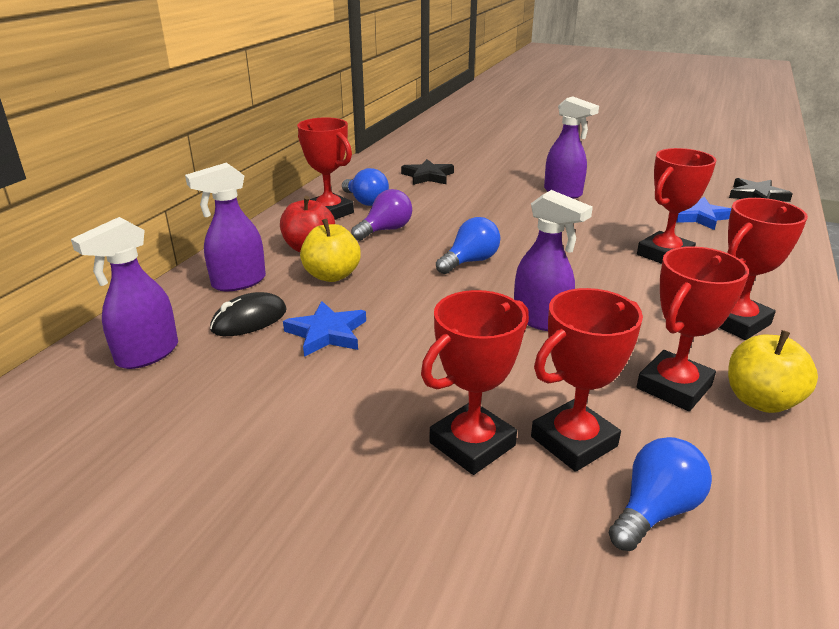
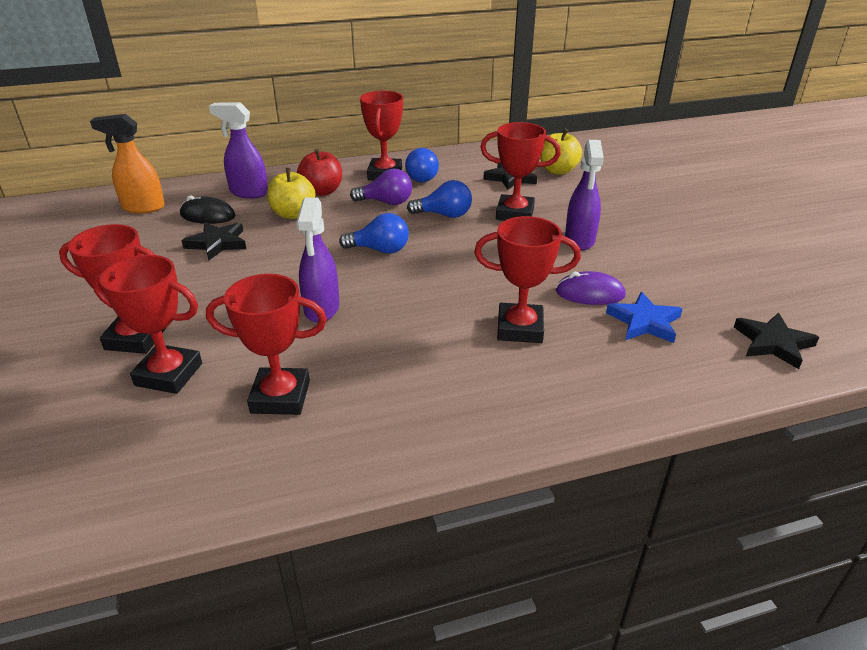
camera: 50 degrees right, 5 degrees up
purple spray bottle [71,217,178,369] -> orange spray bottle [90,114,165,213]
blue star [283,301,366,357] -> black star [182,222,246,260]
blue light bulb [609,437,712,551] -> blue light bulb moved to [407,180,472,218]
red trophy [719,198,808,340] -> red trophy moved to [480,122,561,221]
yellow apple [728,330,818,413] -> yellow apple moved to [540,129,582,175]
none -> purple mouse [556,271,626,305]

